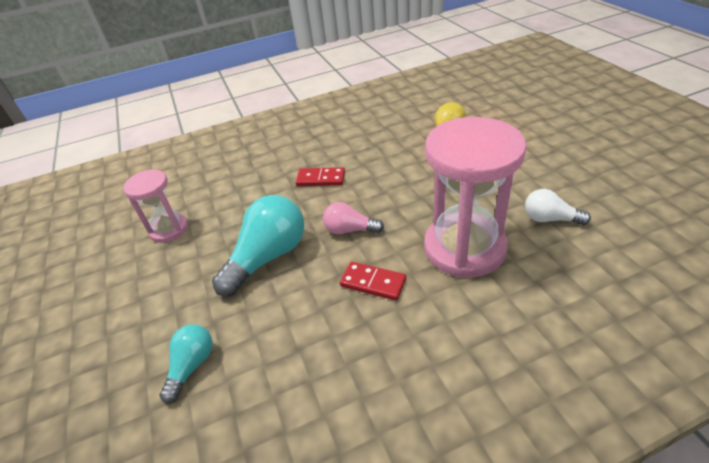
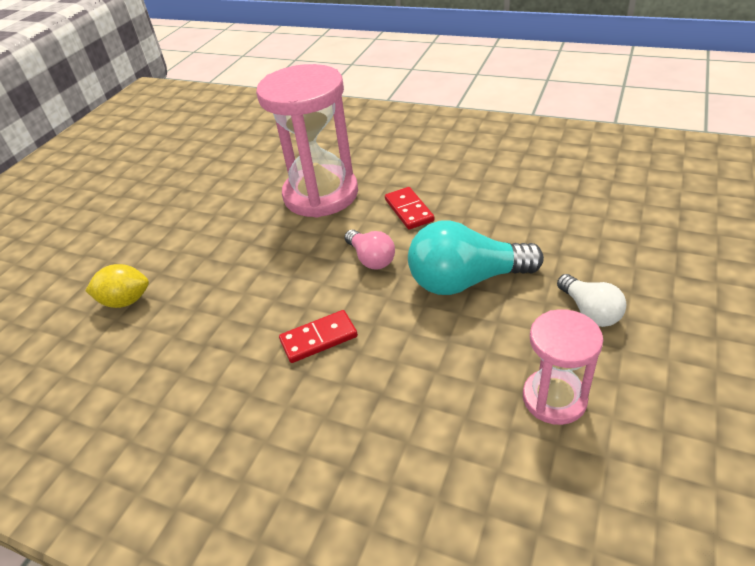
camera: 135 degrees left, 0 degrees up
turquoise light bulb [160,324,213,404] -> none
red domino [295,167,345,186] -> red domino turned 75 degrees counterclockwise [279,310,358,363]
white light bulb [525,189,591,225] -> white light bulb moved to [557,274,626,327]

